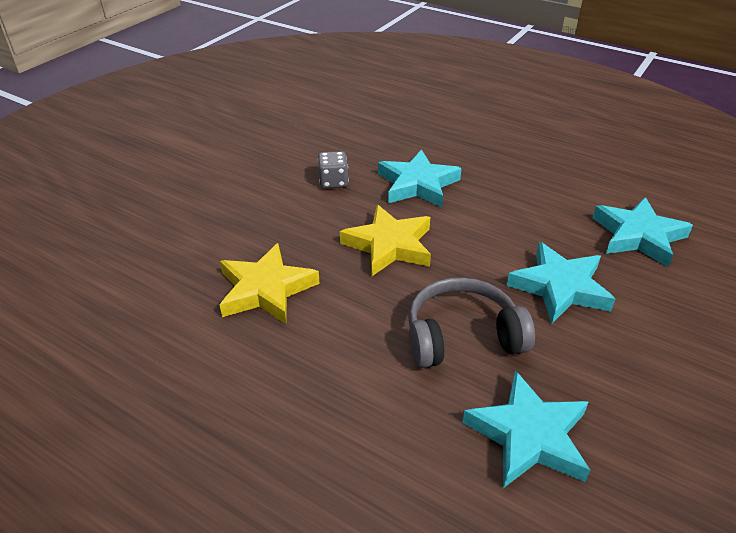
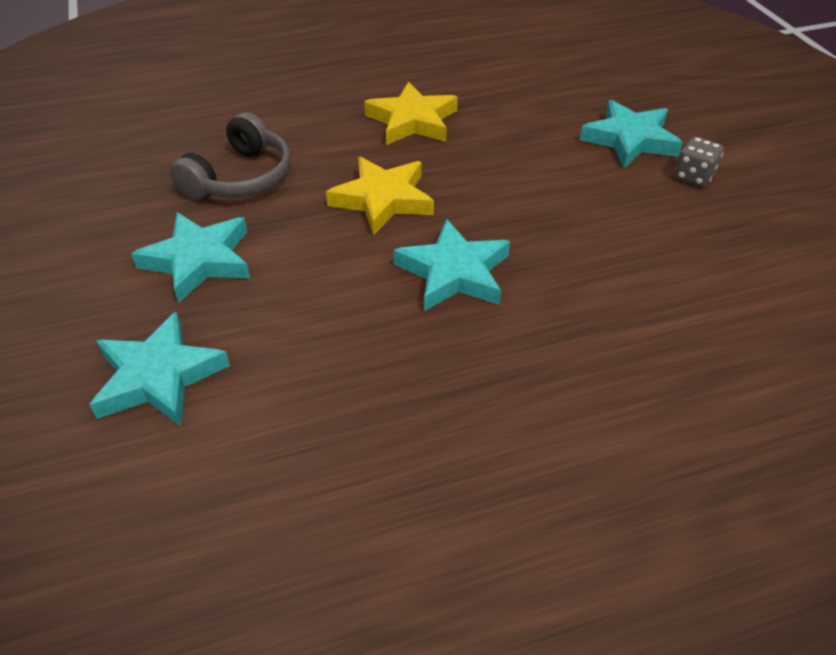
camera: 130 degrees right, 5 degrees up
grey dice [318,151,348,188] -> grey dice moved to [675,137,724,187]
turquoise star [462,370,590,488] -> turquoise star moved to [580,100,683,168]

